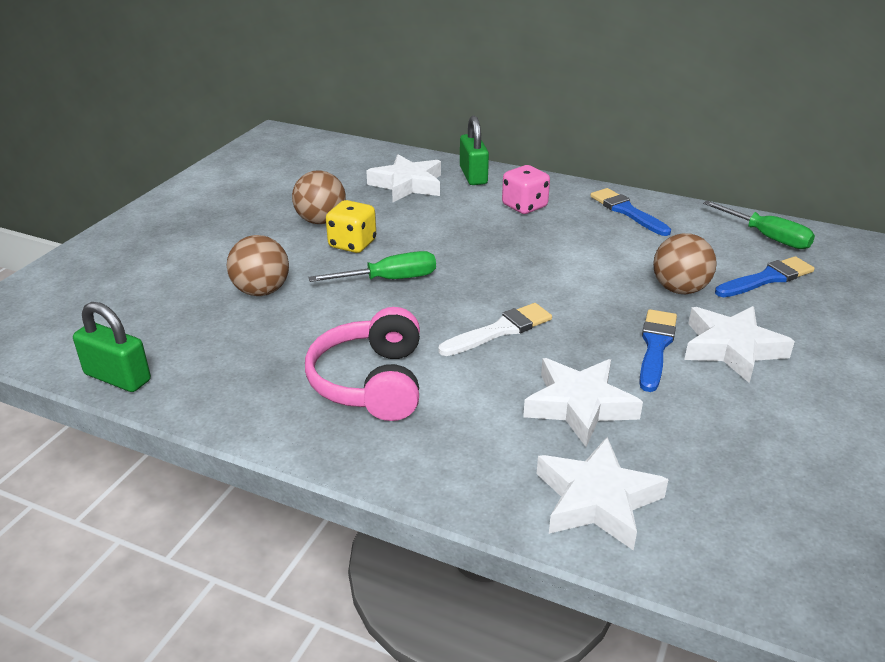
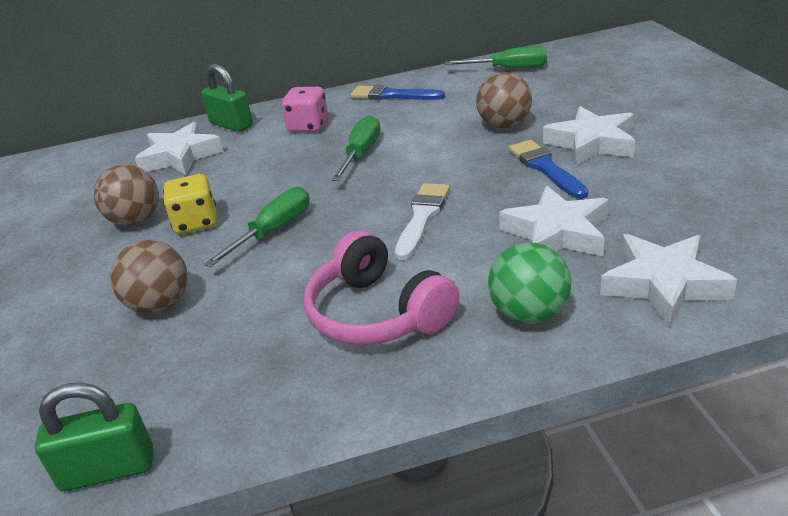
camera: 35 degrees left, 0 degrees up
blue brush [715,256,815,297] -> none
none -> green screwdriver [331,115,381,181]
none -> green ball [488,243,571,324]

